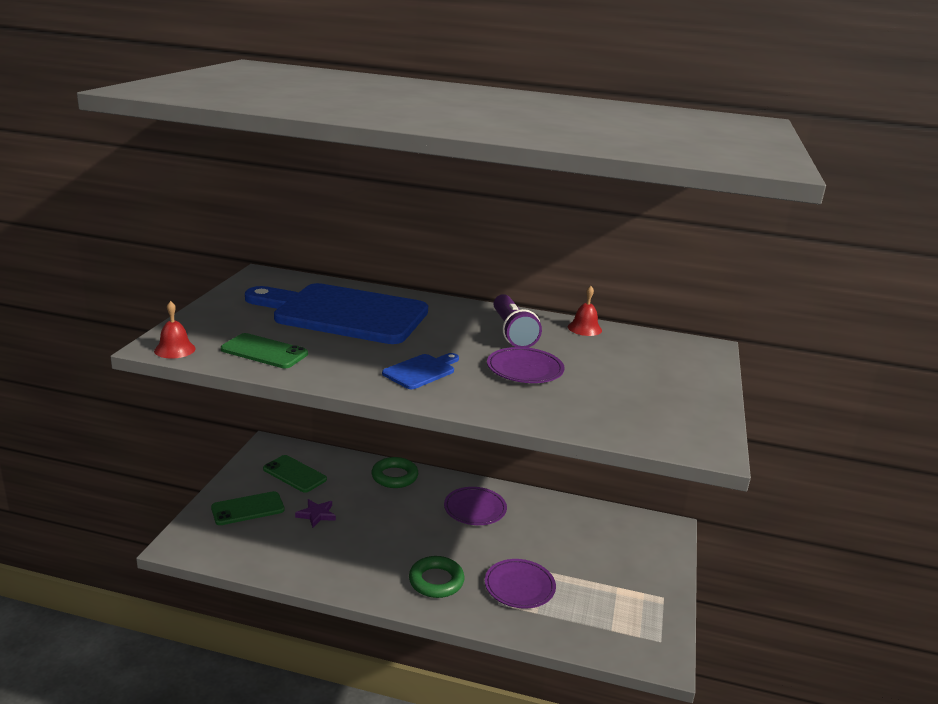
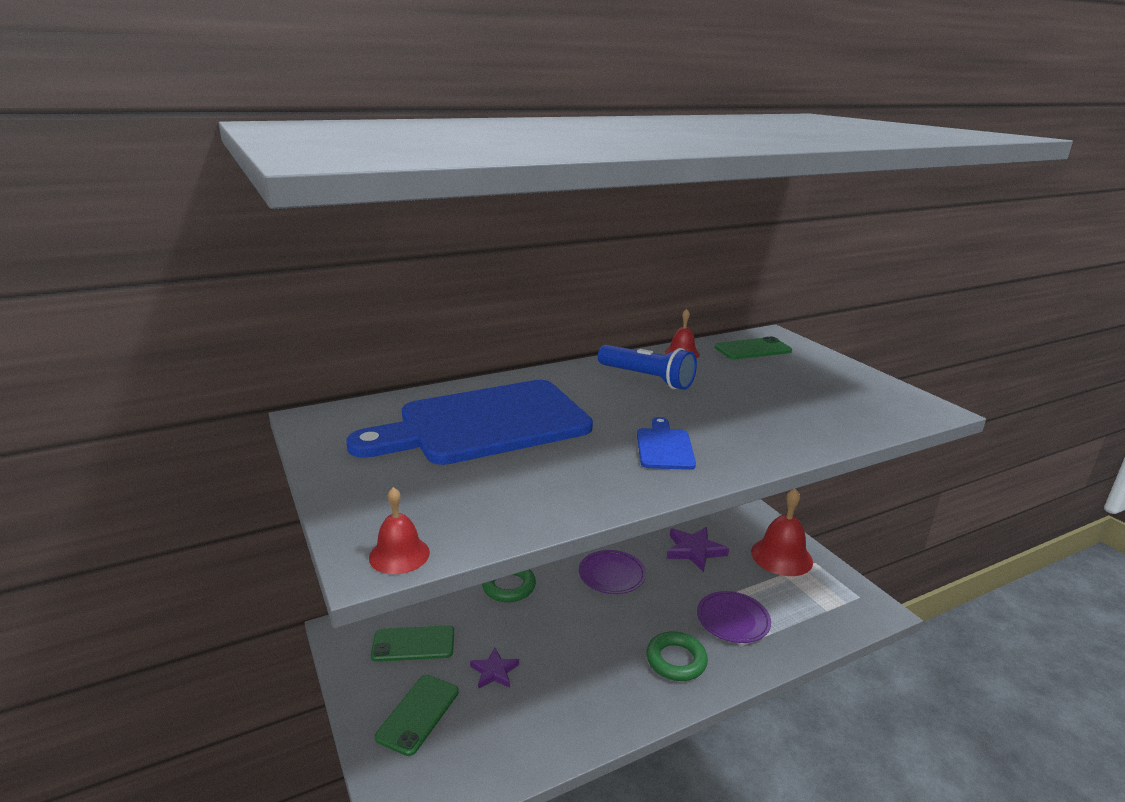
camera: 40 degrees left, 0 degrees up
green phone [221,333,308,368] -> green phone moved to [715,336,792,359]
purple plate [487,347,565,383] -> none
purple flashlight [493,294,542,348] -> blue flashlight [598,345,697,390]
none -> purple star [667,527,729,572]
none -> red bell [751,489,813,576]

